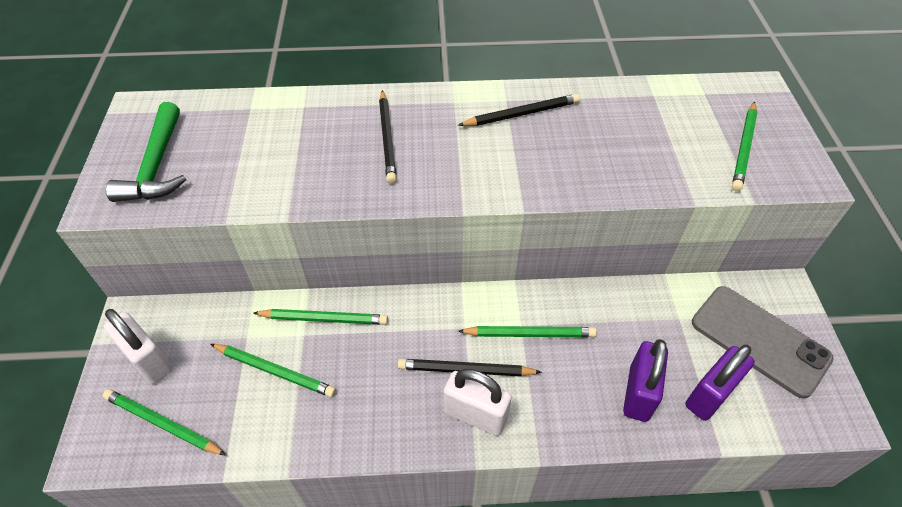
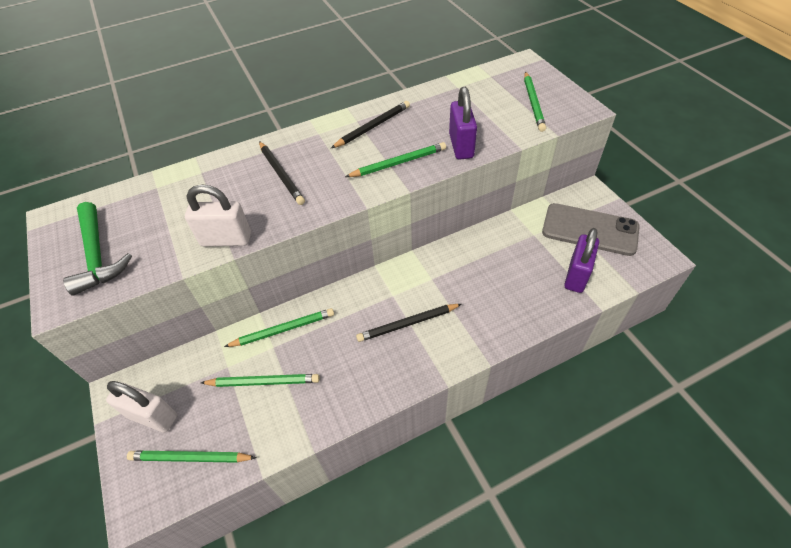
camera: 20 degrees left, 0 degrees up
white padlock [443,369,512,436] -> white padlock moved to [185,184,251,246]
green pencil [458,326,597,337] -> green pencil moved to [345,142,446,177]
purple padlock [623,339,668,422] -> purple padlock moved to [449,87,477,160]

